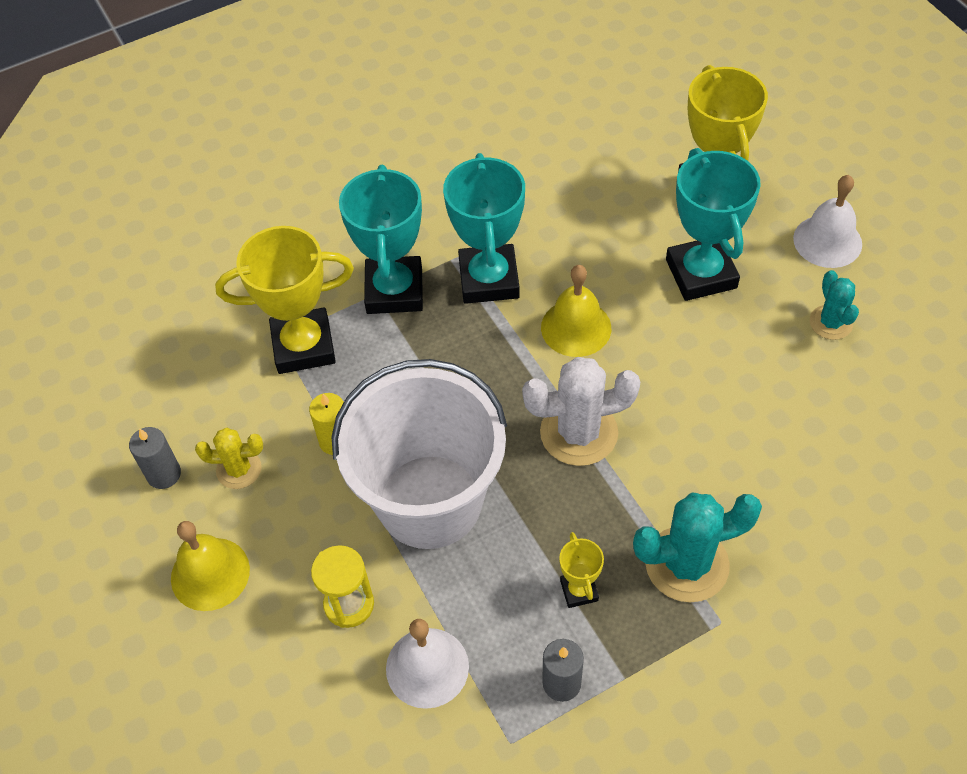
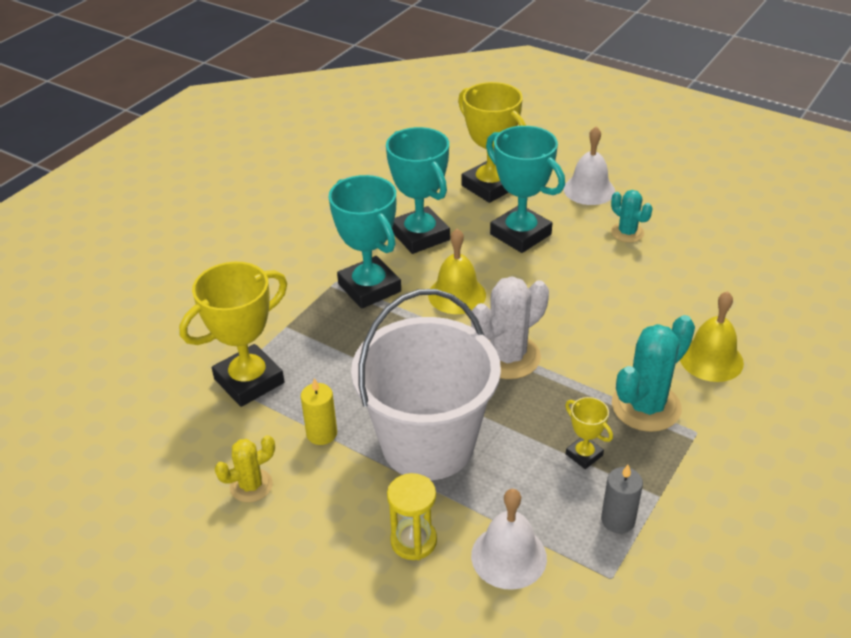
camera: 30 degrees left, 15 degrees down
grey candle [129,427,181,489] -> none
yellow bell [171,521,250,611] -> yellow bell moved to [680,291,744,382]
turquoise trophy [339,165,423,314] -> turquoise trophy moved to [386,127,450,254]

